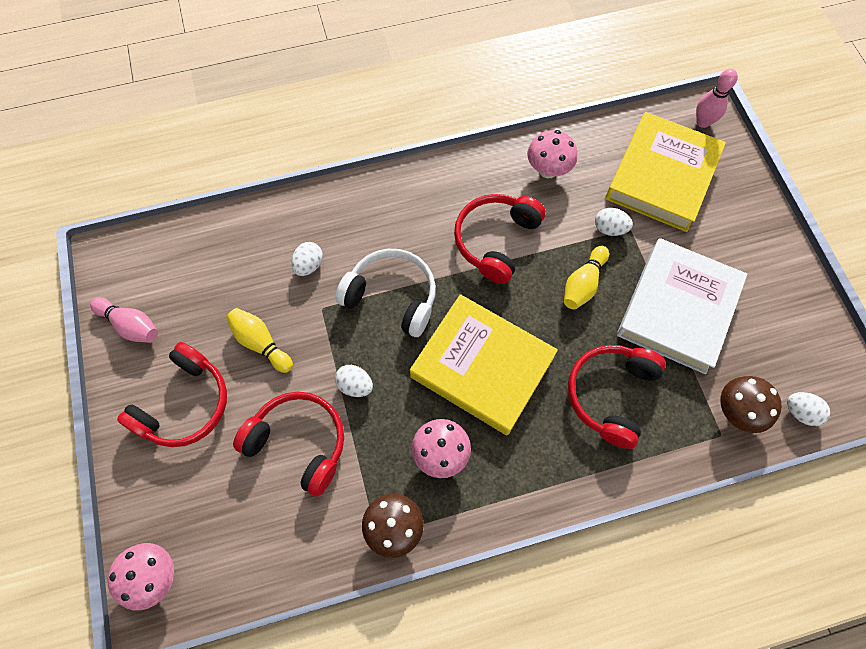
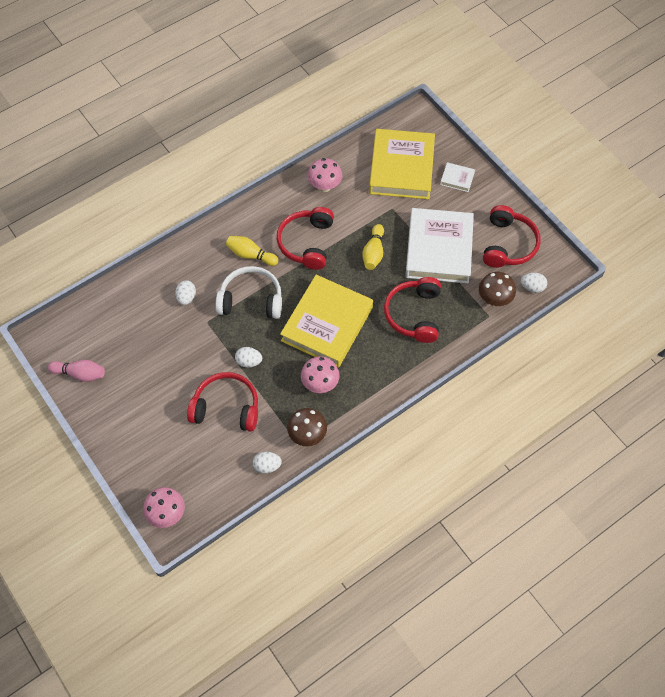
camera: 20 degrees left, 5 degrees down
red headphones [117,342,227,447] -> red headphones moved to [483,205,541,268]
yellow bowling pin [226,308,293,373] -> yellow bowling pin moved to [226,236,278,266]
yellow book [410,294,558,435] -> yellow book turned 75 degrees counterclockwise [280,275,373,368]
white egg [595,208,633,236] -> white egg moved to [253,452,282,474]
pink bowling pin [696,69,738,128] -> none
none -> white book [440,162,475,192]

